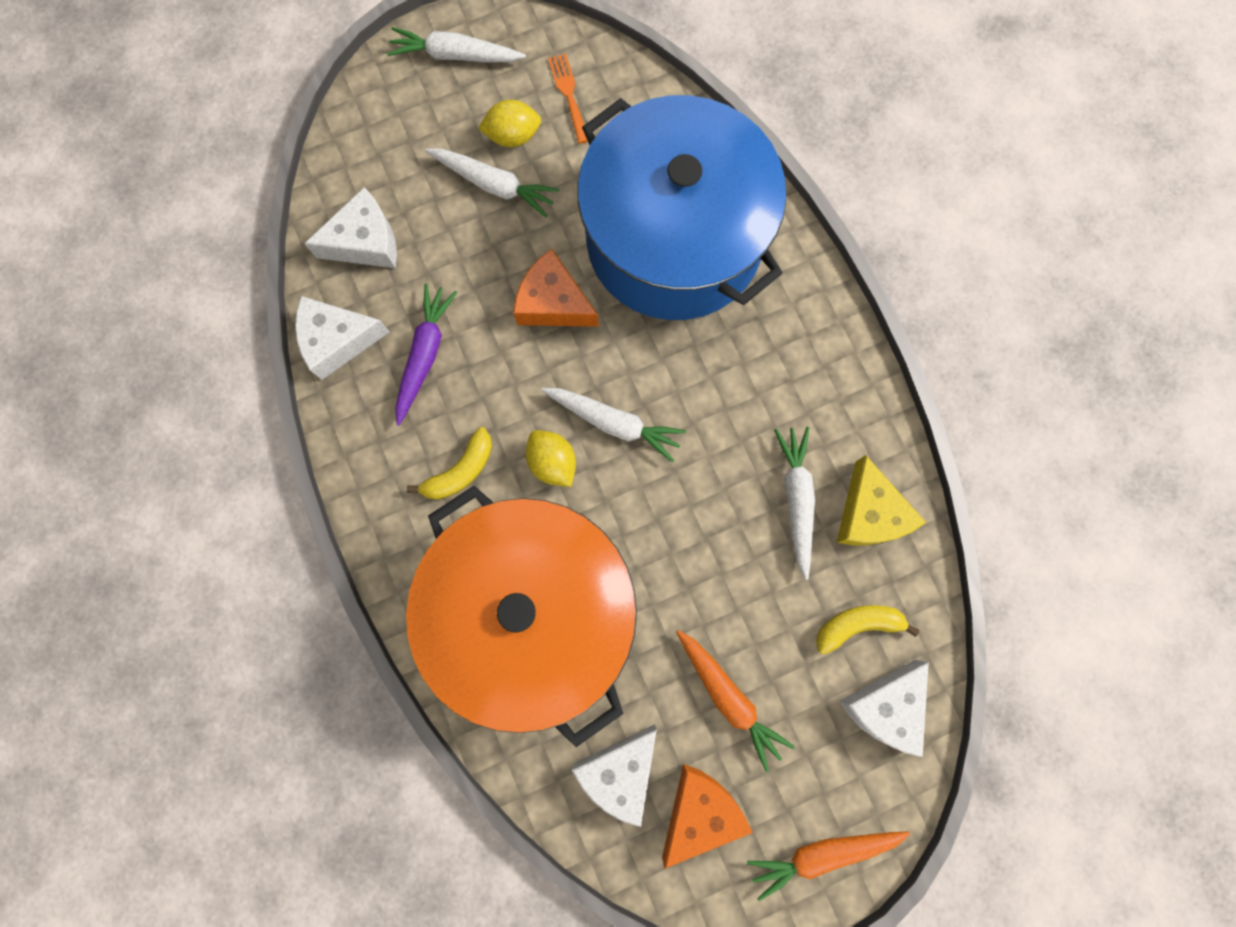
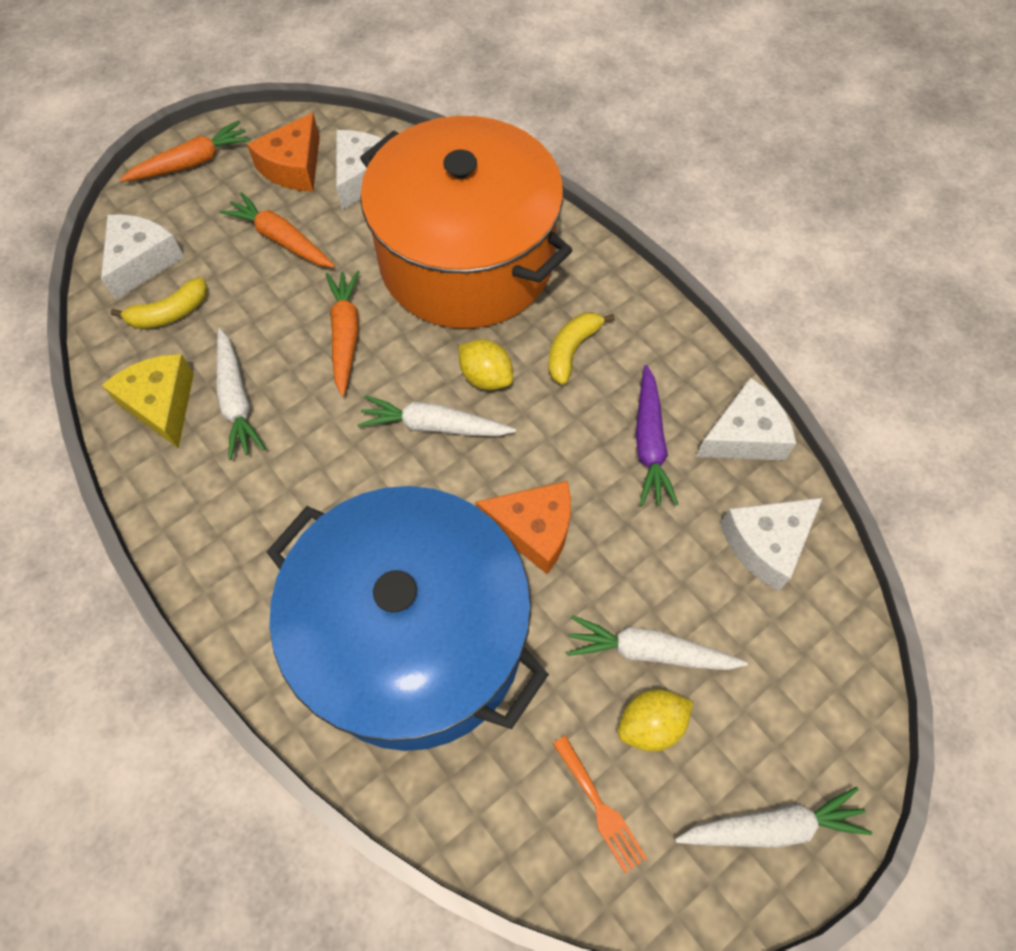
camera: 165 degrees right, 15 degrees down
none -> orange carrot [326,271,359,397]

